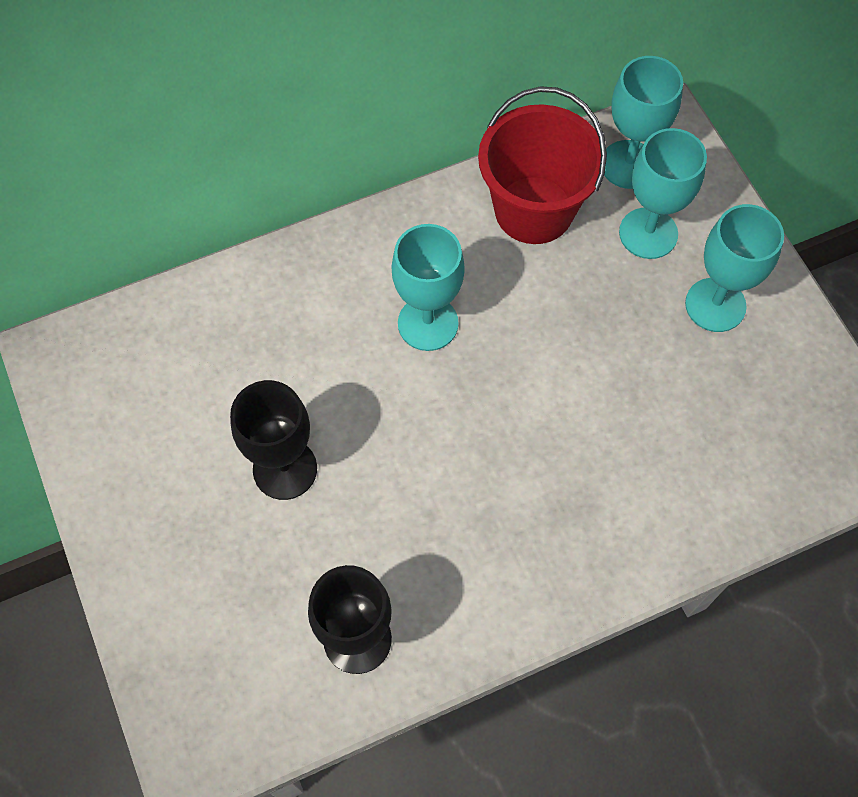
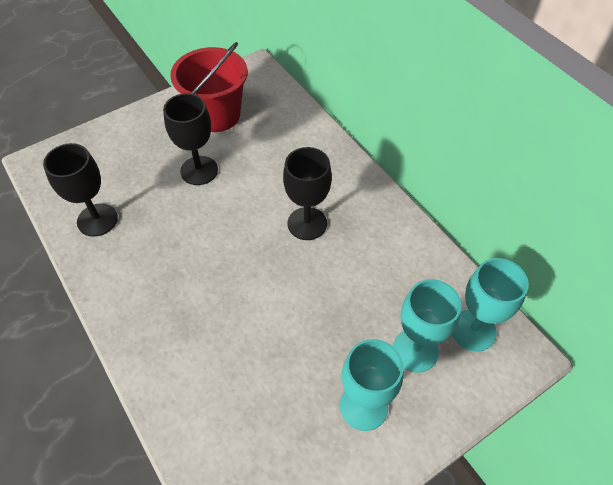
camera: 80 degrees right, 10 degrees down
turquoise goblet [392,224,465,351] -> black goblet [283,147,332,240]
red bucket [478,86,607,244] -> red bucket moved to [170,42,248,132]

